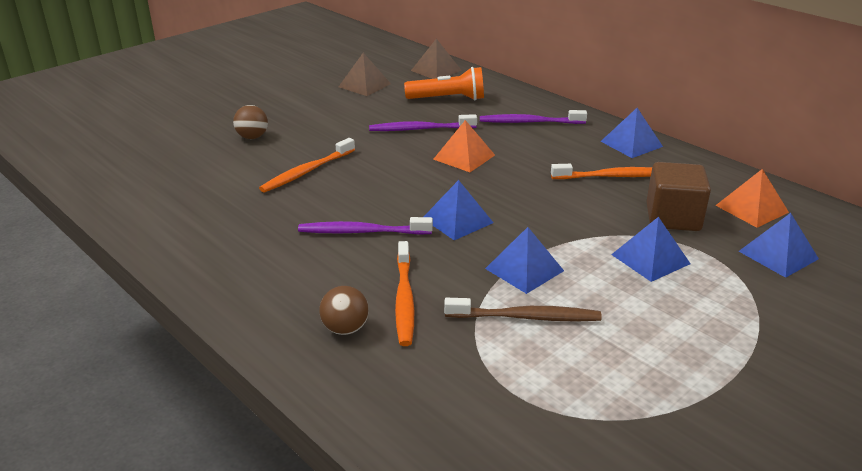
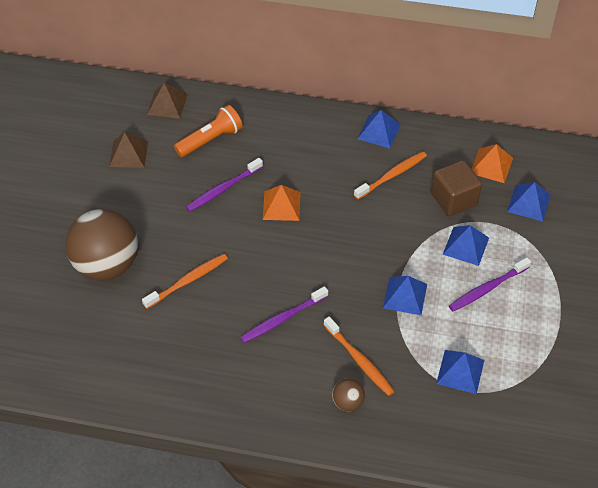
camera: 35 degrees left, 20 degrees up
brown ball [233,105,268,139] -> brown ball [65,209,138,280], size x2.35
orange toothbrush [259,138,355,193] -> orange toothbrush turned 135 degrees counterclockwise [142,254,228,309]
blue pyramid [424,180,494,240] -> blue pyramid moved to [436,350,484,394]
brown toothbrush [444,298,602,322] -> none
purple toothbrush [480,110,587,124] -> purple toothbrush moved to [449,257,531,311]

